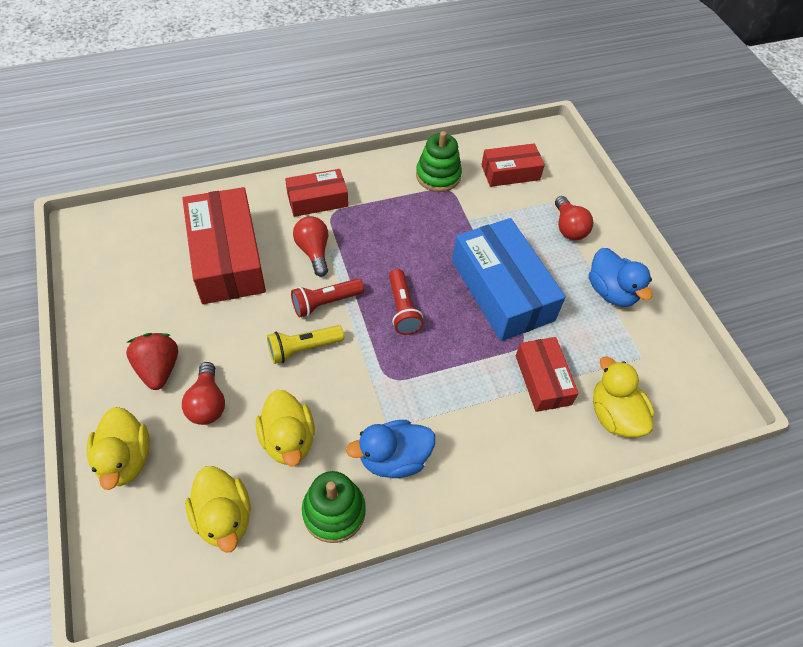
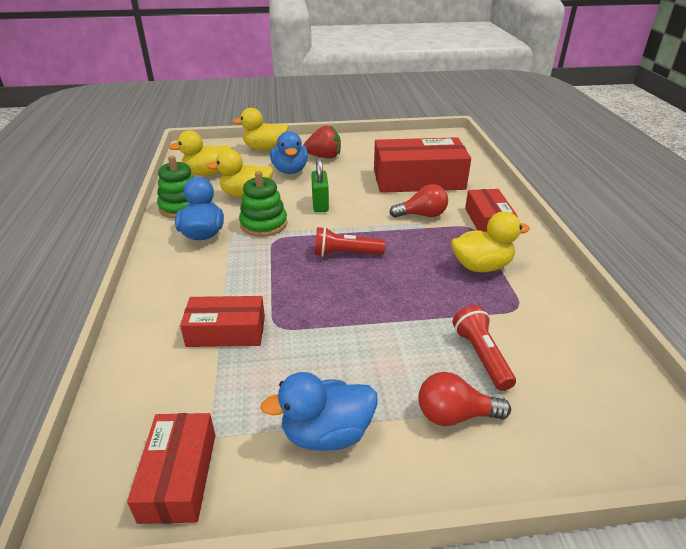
camera: 105 degrees right, 20 degrees down
red light bulb [182,362,225,425] -> blue duck [270,131,308,174]
yellow flashlight [267,325,344,364] -> green padlock [311,157,329,212]
red flashlight [291,278,364,318] -> red flashlight moved to [452,305,516,391]
green stacking toy [416,131,462,192] -> green stacking toy moved to [239,171,287,237]
blue box [452,218,566,341] -> none
red box [481,144,545,187] -> red box moved to [127,413,215,524]
yellow duck [593,357,654,438] -> yellow duck moved to [451,211,530,272]

